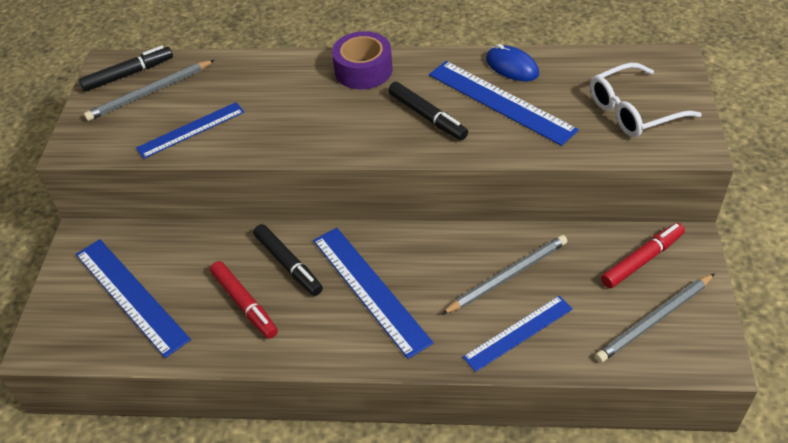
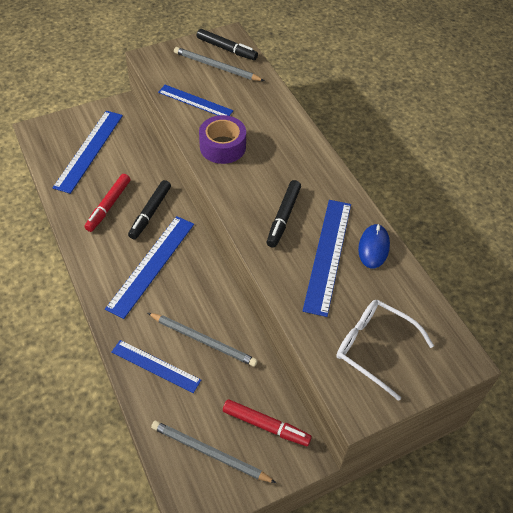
camera: 55 degrees right, 5 degrees up
purple tape [332,31,393,89] -> purple tape moved to [199,115,246,164]

